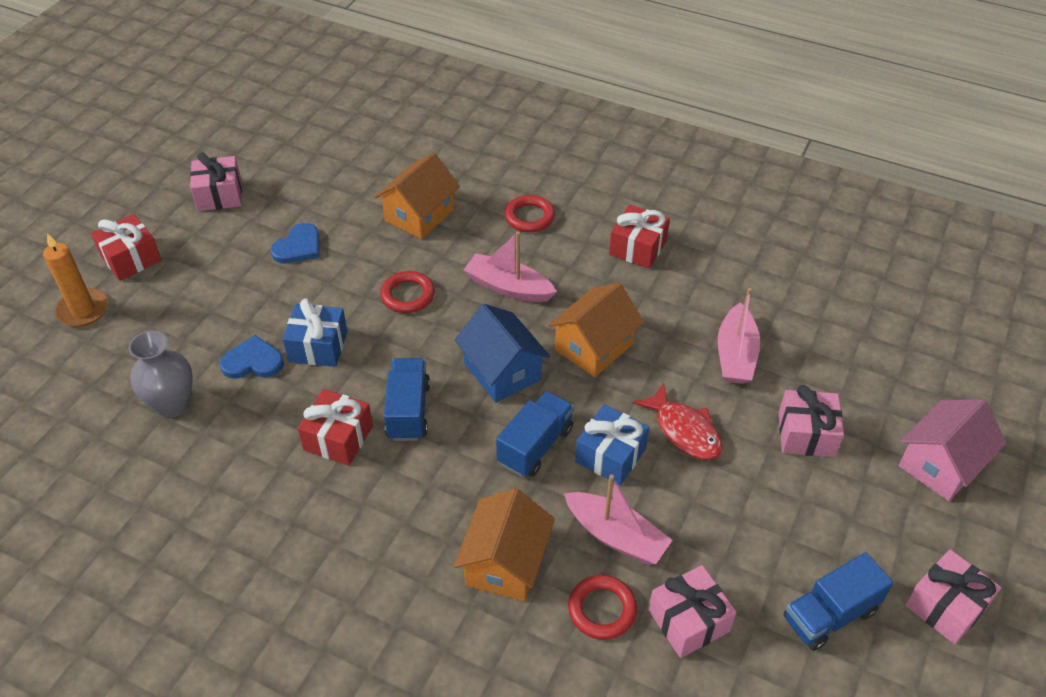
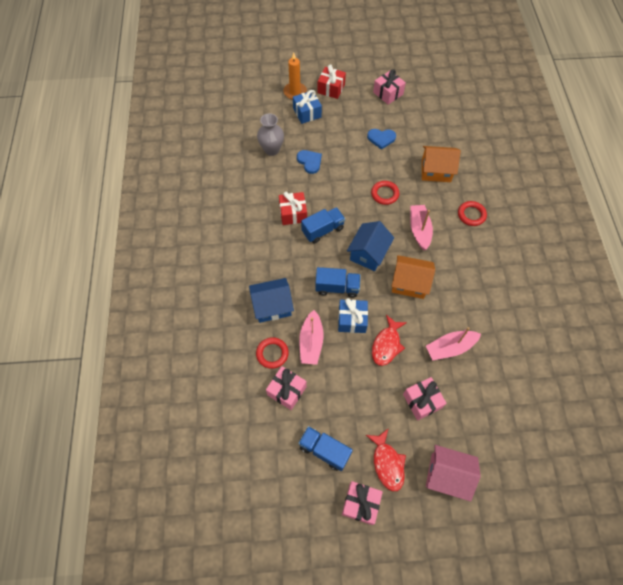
camera: 60 degrees right, 15 degrees up
blue gift [282,298,347,367] -> blue gift moved to [293,90,322,124]
orange house [454,488,555,602] -> blue house [249,278,294,323]
red gift [609,204,670,269] -> none
none -> red fish [366,428,406,491]

